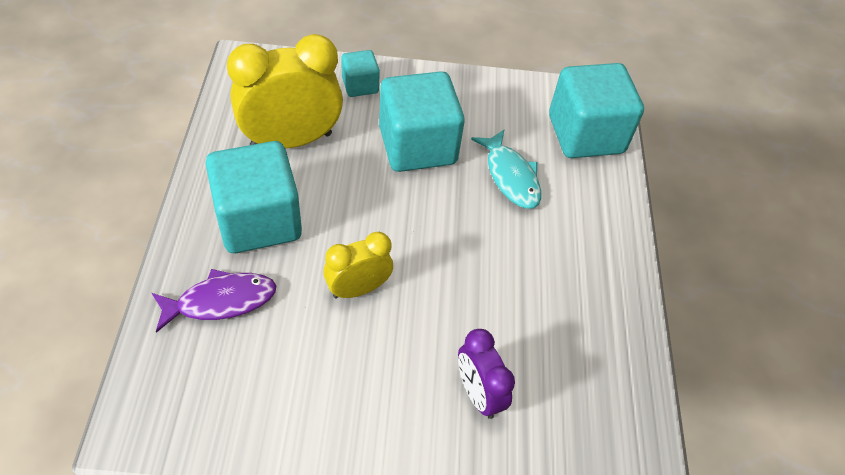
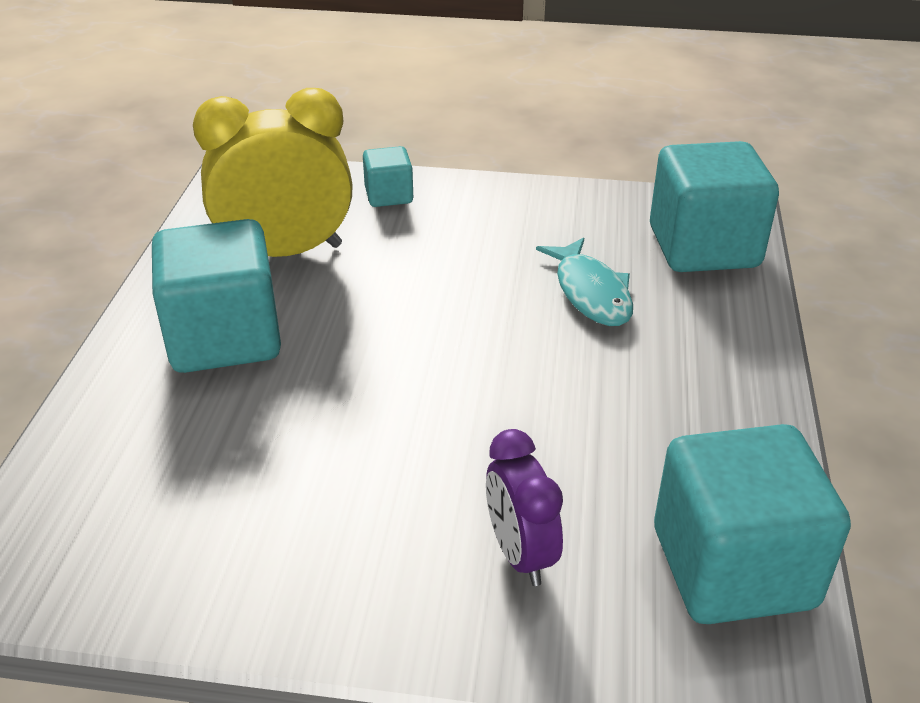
camera: 10 degrees right, 15 degrees down
purple fish [152,269,276,333] -> none
yellow clock [323,232,393,299] -> none
turquoise cube [379,71,465,172] -> turquoise cube moved to [654,424,851,624]

